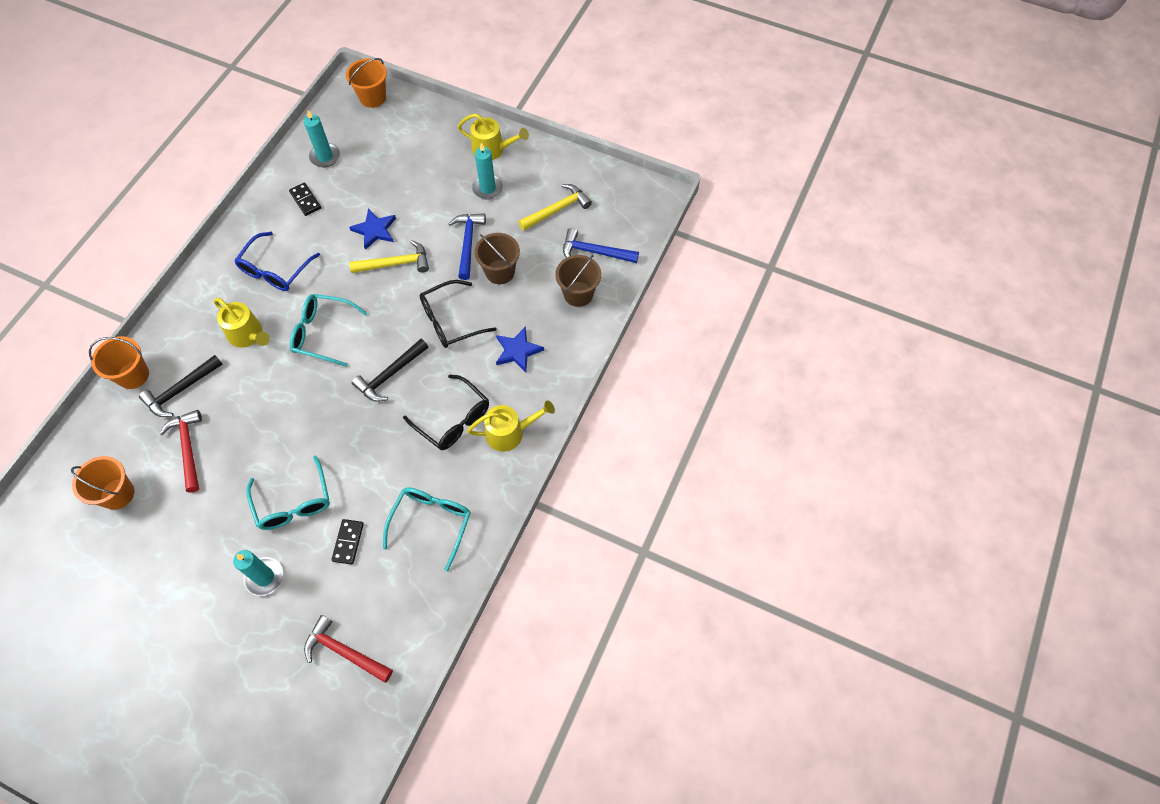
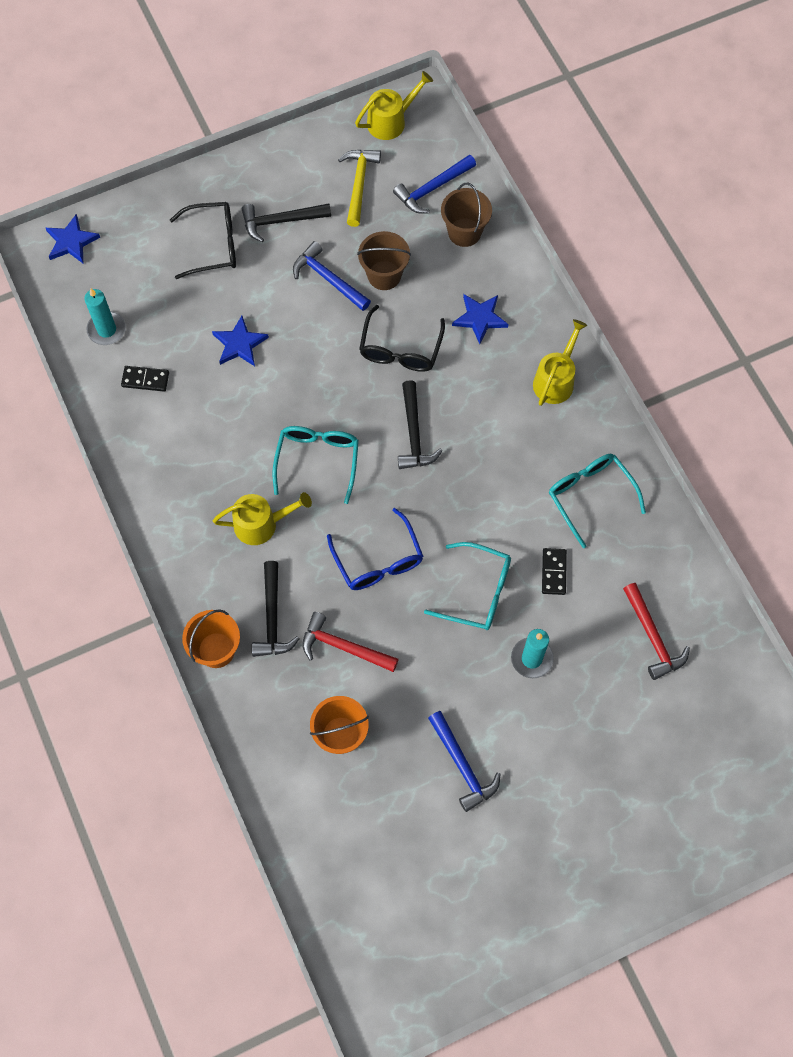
camera: 50 degrees left, 5 degrees up
blue glasses [234,232,320,291] -> blue glasses moved to [327,508,423,590]
turquoise glasses [290,294,368,367] -> turquoise glasses turned 135 degrees clockwise [272,426,359,504]
red hammer [304,615,393,683] -> red hammer turned 90 degrees counterclockwise [623,583,690,680]
black domino [331,519,364,565] -> black domino turned 45 degrees clockwise [542,548,567,595]
orange bucket [346,58,387,108] -> blue star [46,214,100,263]
yellow hammer [349,240,429,273] -> none
black glasses [403,375,489,450] -> black glasses moved to [170,202,236,279]
yellow watering can [457,113,529,160] -> yellow watering can moved to [355,71,433,140]
turquoise candle [472,143,504,200] -> black hammer [242,203,331,242]
none -> blue hammer [428,711,500,812]

